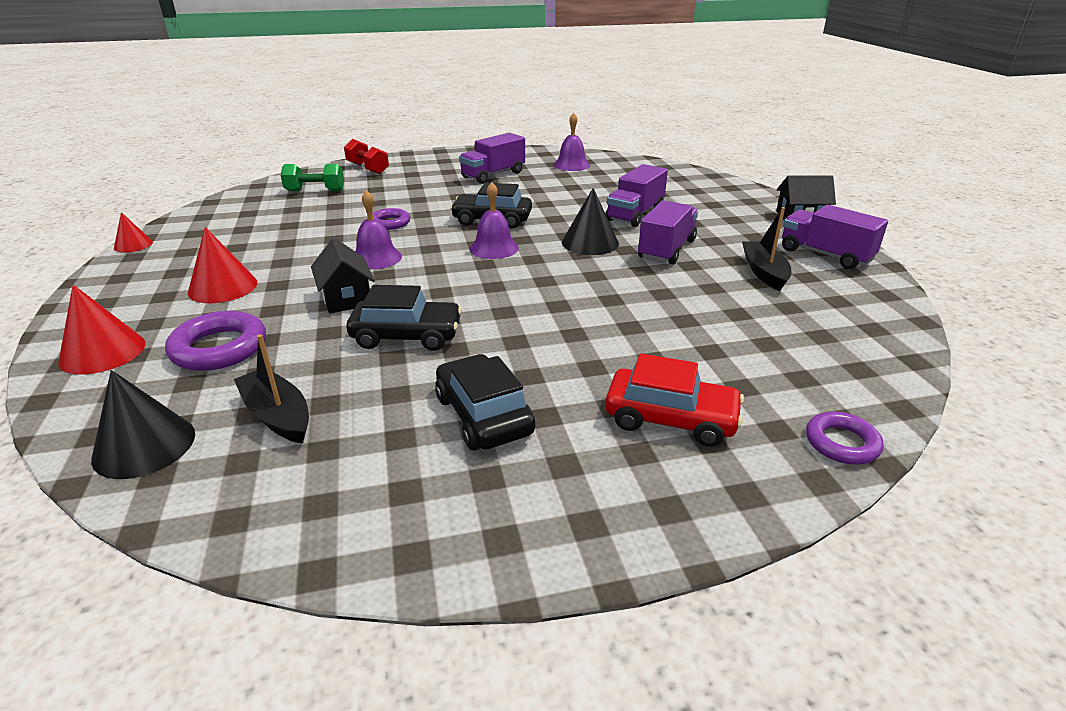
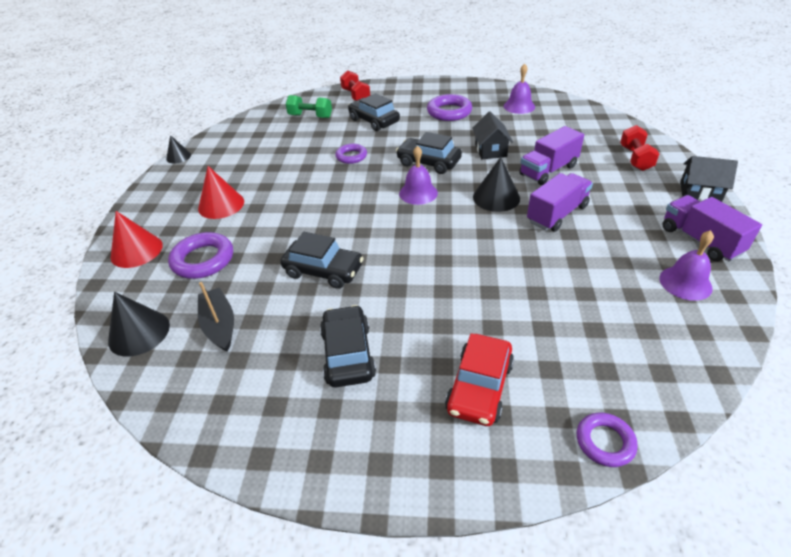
camera: 20 degrees right, 10 degrees up
red cone [114,212,153,253] -> black cone [166,135,191,164]
black house [311,238,375,313] -> black house moved to [472,112,513,159]
purple bell [355,190,402,269] -> purple bell moved to [660,230,714,301]
purple truck [459,133,525,184] -> purple ring [427,94,472,121]
red car [605,354,744,447] -> red car turned 75 degrees clockwise [445,333,514,426]
black boat [742,207,792,291] -> none
none -> black car [348,93,400,131]
none -> red dumbbell [620,125,659,171]

